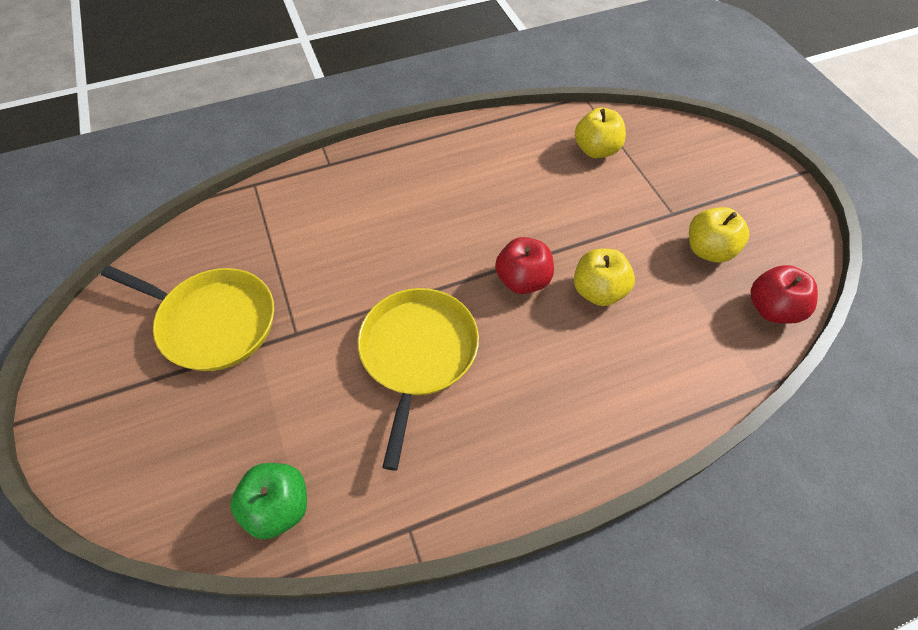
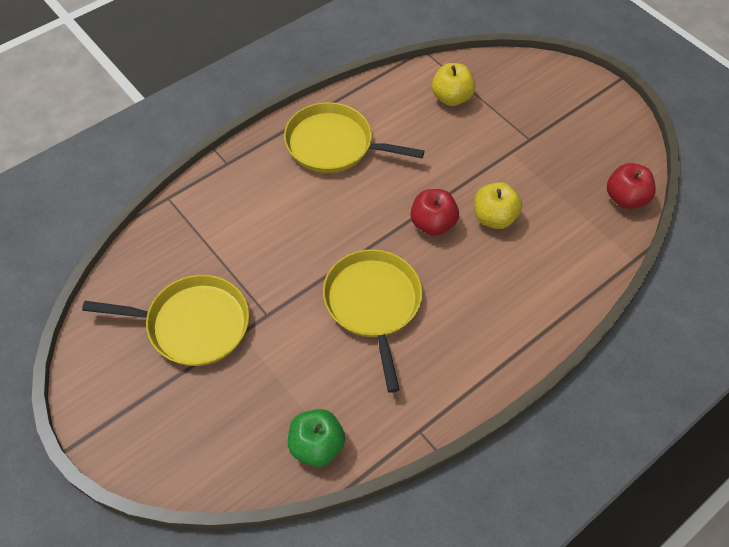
camera: 20 degrees left, 0 degrees up
yellow apple [689,207,749,263] -> none
none -> yellow pan [284,102,424,173]

